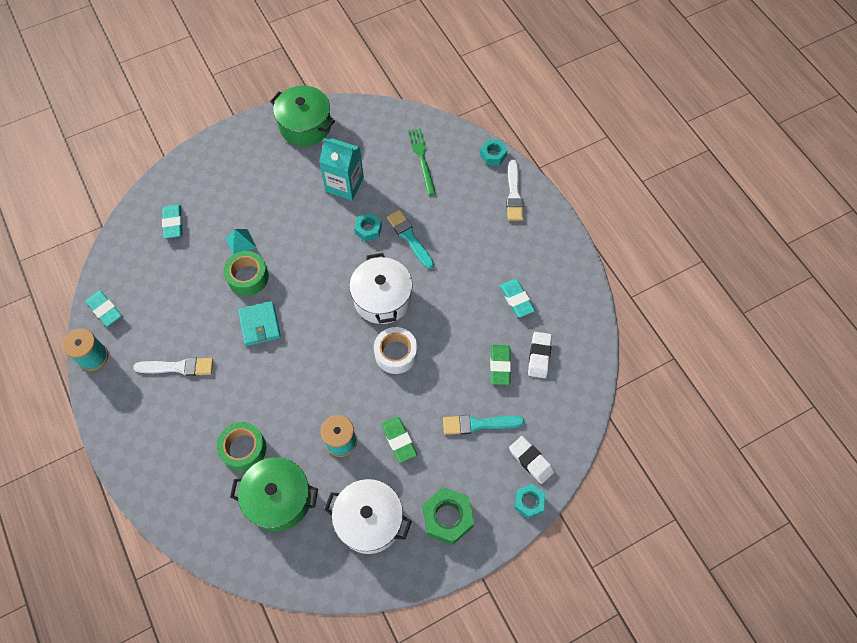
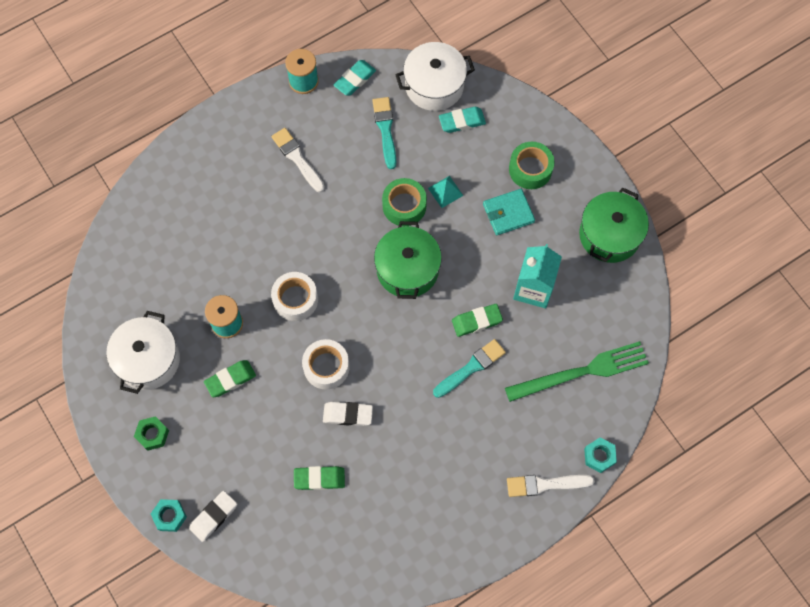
camera: 85 degrees right, 5 degrees up
white brush [133,357,213,376] -> white brush turned 150 degrees clockwise [271,128,325,192]
green tape [217,422,266,471] -> green tape moved to [509,142,554,189]
green pot [230,457,318,531] -> green pot moved to [374,221,442,299]
turquoise wallet [238,301,281,346] -> turquoise wallet moved to [483,189,535,235]
white pot [349,253,413,324] -> white pot moved to [395,42,475,111]
turquoise nut [354,212,382,242] -> green eraser [452,304,503,337]
green fork [408,128,436,196] -> green fork [505,341,649,402], size x1.50
green nut [422,487,474,545] -> green nut [134,416,169,451], size x0.61
turquoise brush [443,415,525,435] -> turquoise brush moved to [372,97,396,169]
turquoise eraser [500,279,535,317] -> none
white eraser [528,332,552,378] -> white eraser moved to [323,402,373,426]
none -> white tape [271,272,318,321]

